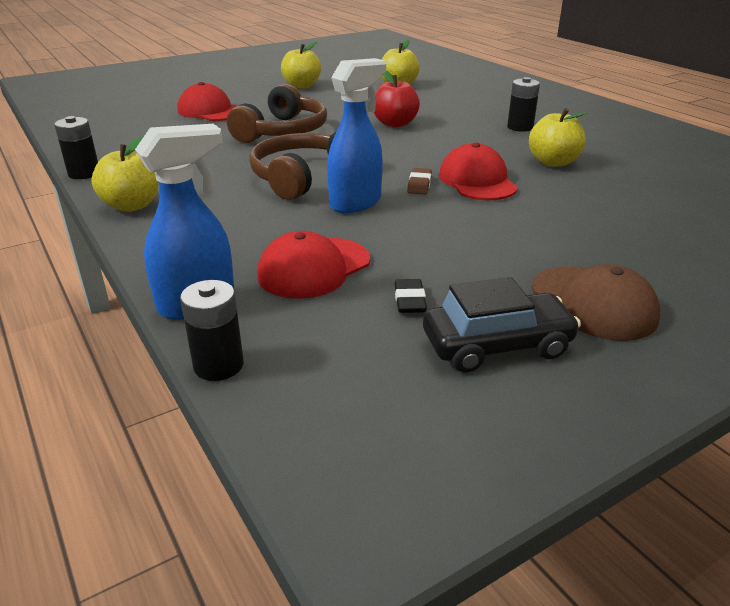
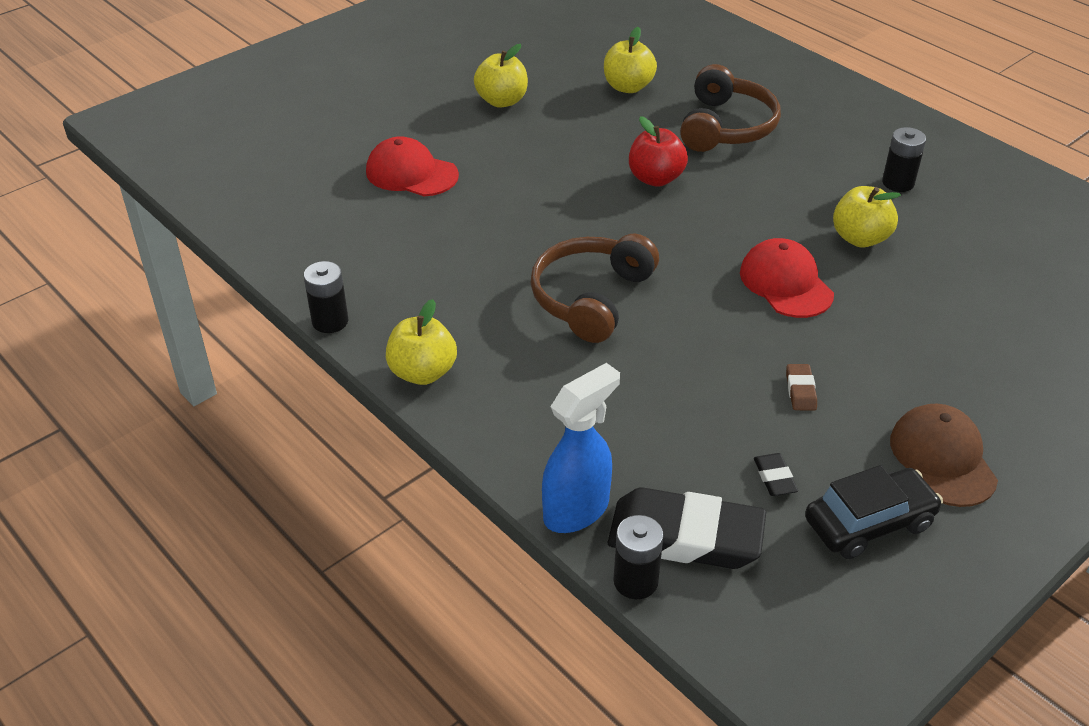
camera: 10 degrees left, 10 degrees up
brown headphones [227,84,327,143] -> brown headphones moved to [680,64,781,152]
red cap [257,231,370,299] -> none
blue spray bottle [327,58,386,213] -> none
brown eraser [407,168,432,194] -> brown eraser moved to [786,364,817,410]
black battery [507,77,540,132] -> black battery moved to [882,127,926,192]
brown cap [532,264,660,341] -> brown cap turned 150 degrees counterclockwise [890,404,998,507]
none -> black eraser [608,487,766,569]

